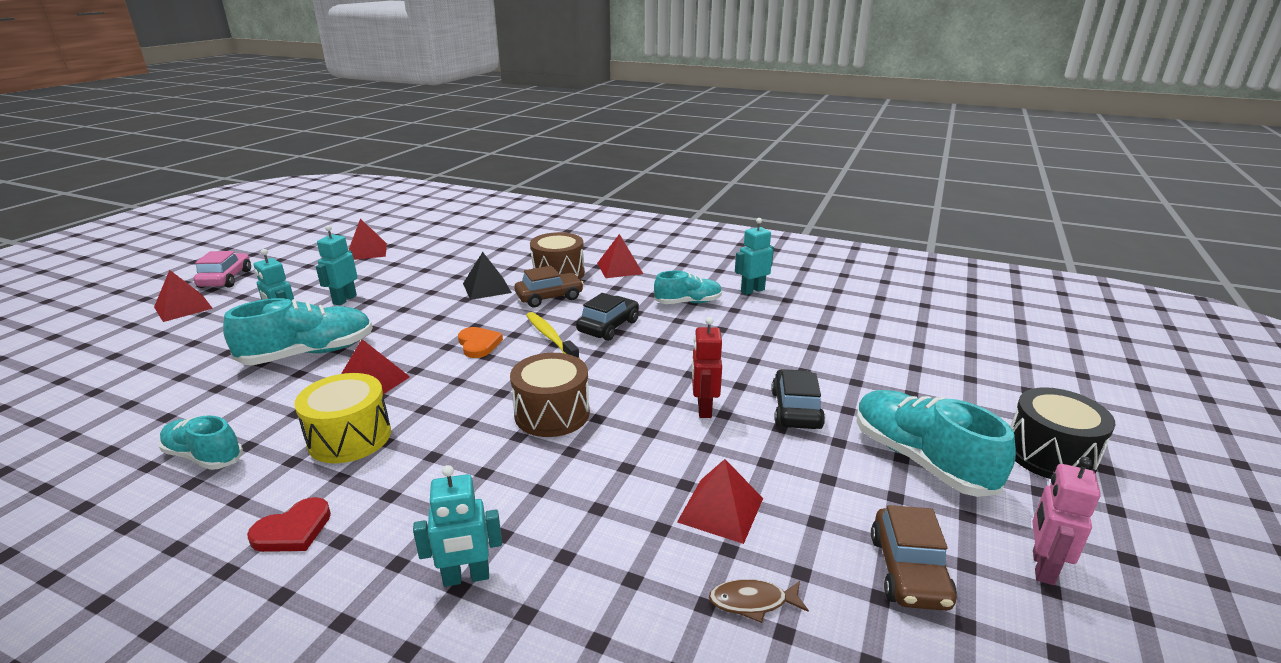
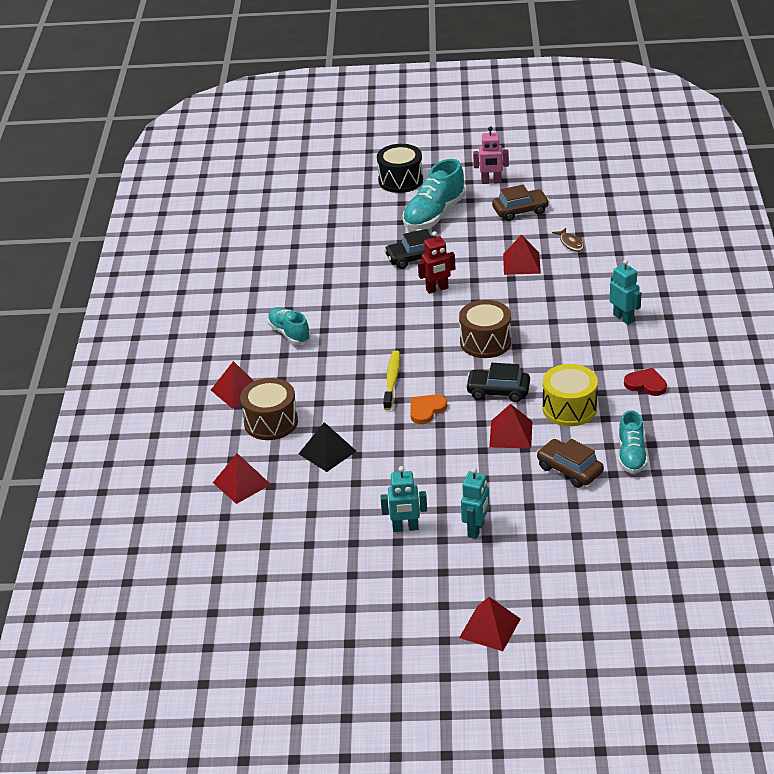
camera: 110 degrees left, 10 degrees up
pink car [194,251,251,288] -> none
turquoise shoe [223,298,373,365] -> none
red pyramid [349,219,387,260] -> red pyramid moved to [213,453,271,504]
brown car [514,266,584,307] -> brown car moved to [537,439,604,488]
yellow toothbrush [526,312,579,358] -> yellow toothbrush turned 150 degrees clockwise [383,350,400,410]
black car [576,293,639,341] -> black car moved to [465,363,530,402]
turquoise robot [735,218,774,295] -> none

